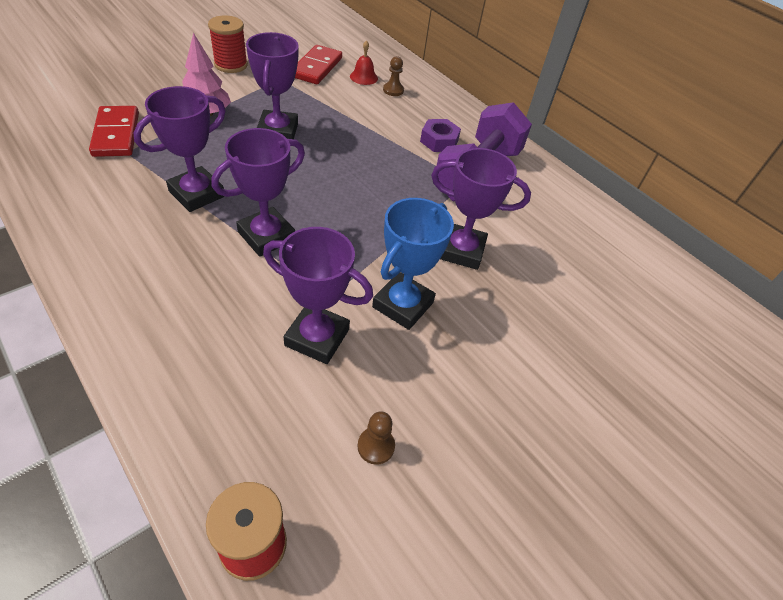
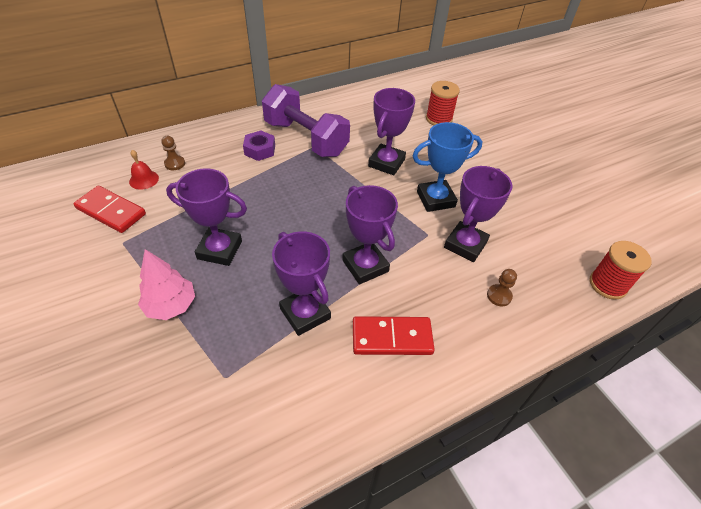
camera: 75 degrees left, 0 degrees up
red domino [89,106,139,157] -> red domino moved to [353,316,435,355]
red spool [208,15,248,73] -> red spool moved to [426,81,460,125]
brown pawn [358,412,395,465] -> brown pawn moved to [487,269,517,306]
blue trophy [372,198,454,330] -> blue trophy turned 60 degrees counterclockwise [412,122,483,212]

